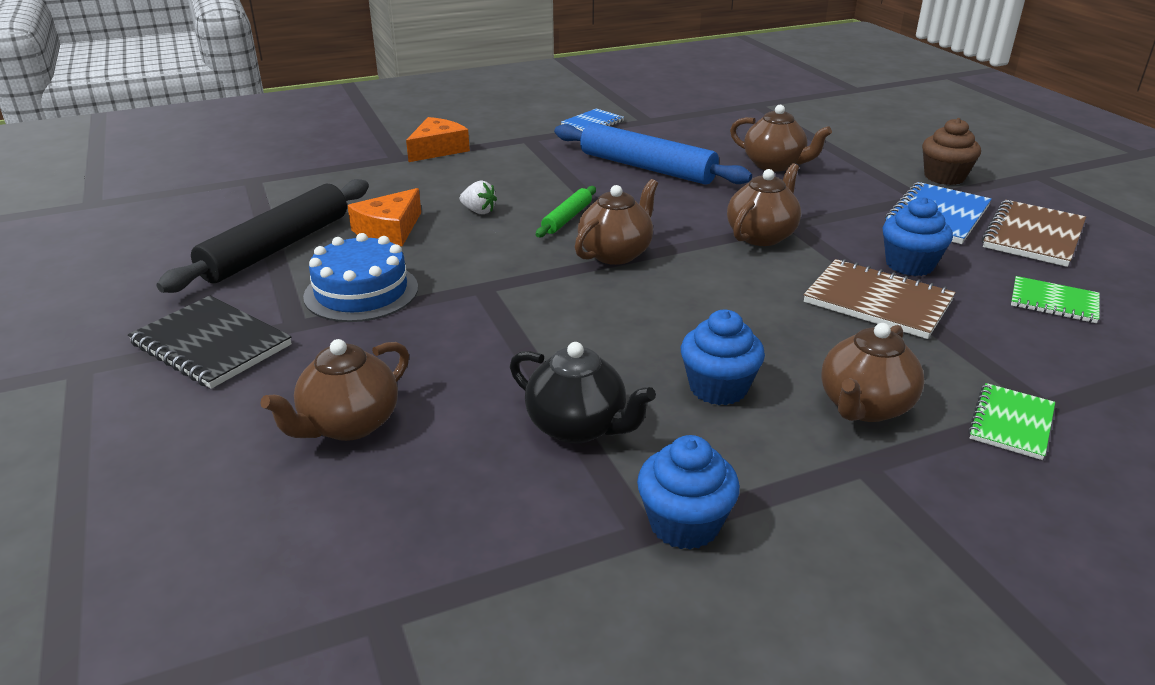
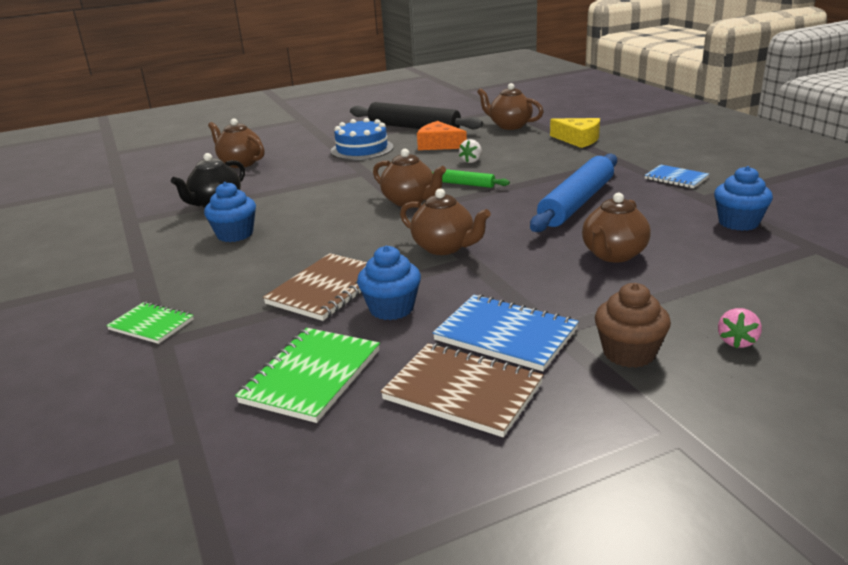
camera: 90 degrees right, 5 degrees down
black notebook [128,295,292,389] -> none
orange cheese [406,117,470,162] -> yellow cheese [550,118,600,148]
blue cupcake [637,435,740,550] -> blue cupcake moved to [714,166,773,231]
brown teapot [821,323,924,422] -> brown teapot moved to [477,83,544,130]
green notebook [1011,276,1100,323] -> green notebook [235,328,380,423], size x1.59
none -> pink strawberry [718,308,762,348]

